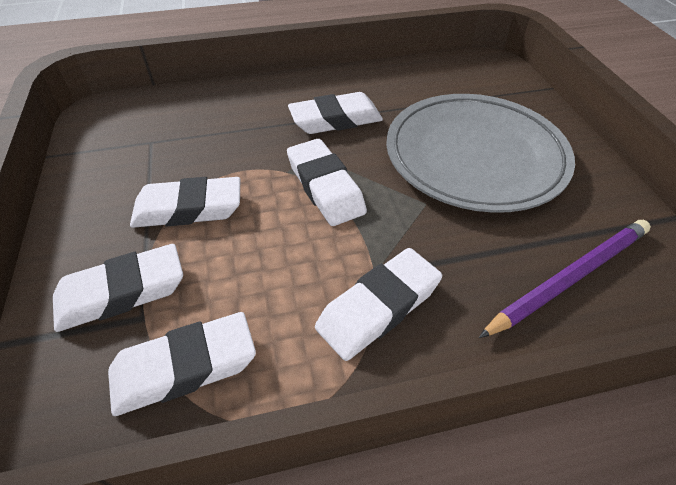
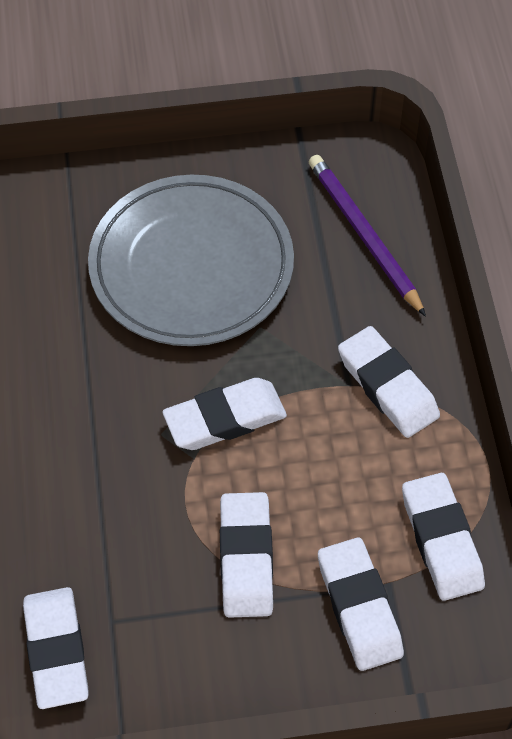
camera: 85 degrees left, 10 degrees up
white eraser [288,92,383,134] -> white eraser moved to [23,587,89,709]

